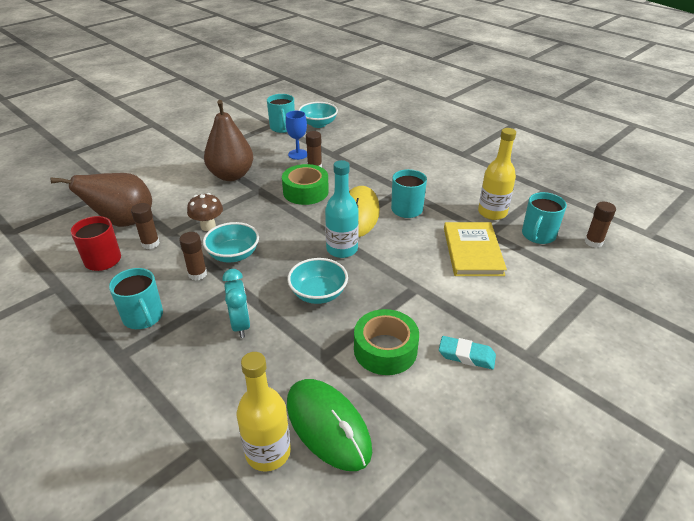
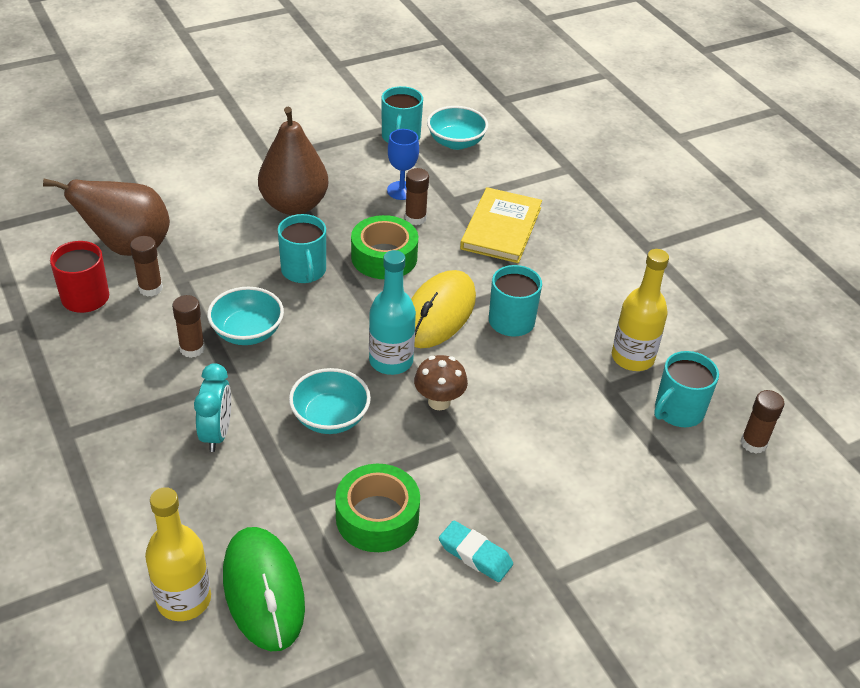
camera: 15 degrees right, 5 degrees up
turquoise mug [109,268,163,329] -> turquoise mug moved to [278,214,326,283]
brown mushroom [187,193,223,231] -> brown mushroom moved to [414,355,468,410]
yellow book [444,222,507,276] -> yellow book moved to [460,187,542,263]

